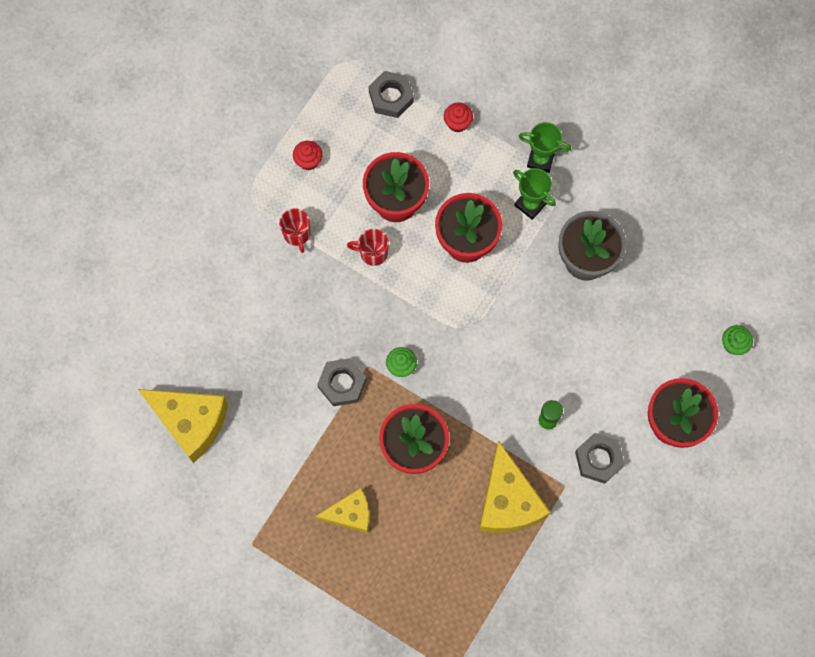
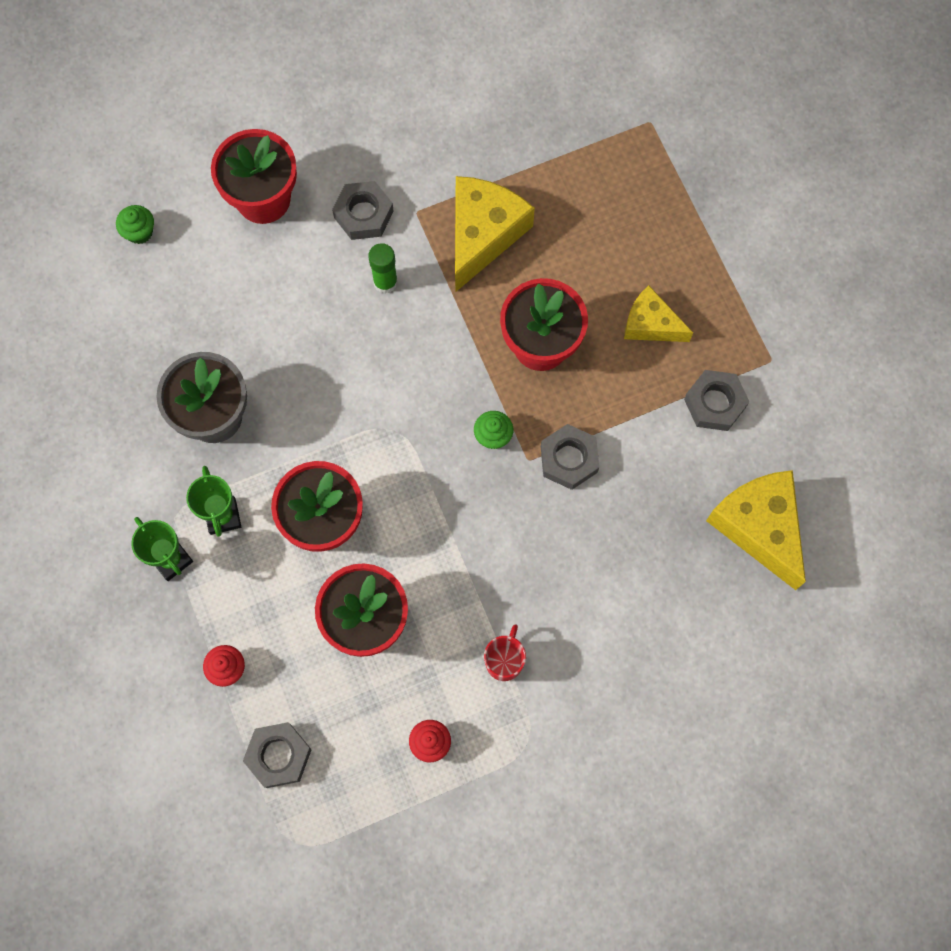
camera: 145 degrees left, 0 degrees up
red mug [347,229,389,266] -> none
none -> grey nut [684,370,749,431]

